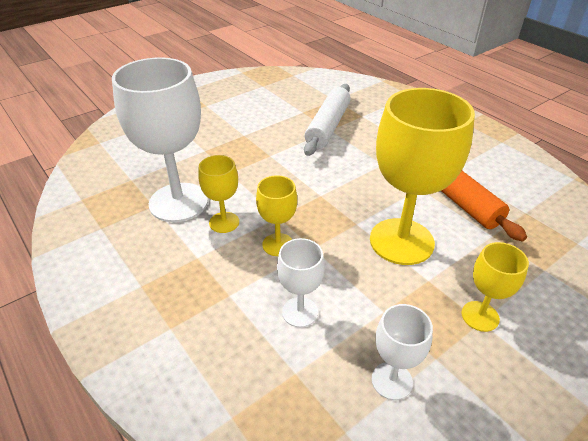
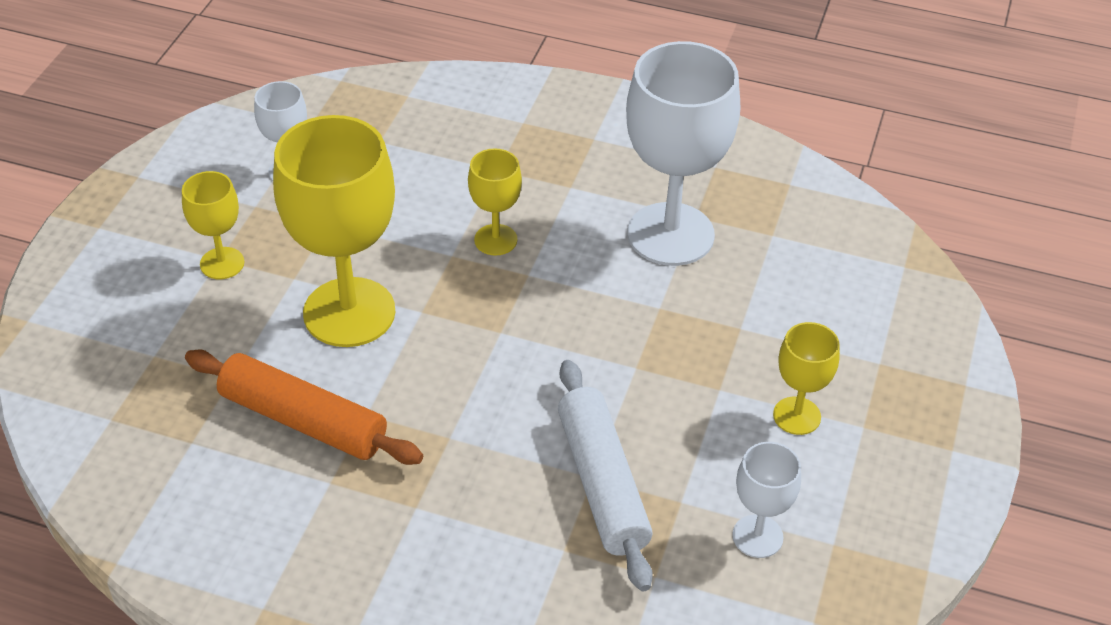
camera: 145 degrees right, 5 degrees up
yellow goblet [198,155,239,233] -> yellow goblet moved to [773,322,840,435]
white goblet [277,238,325,327] -> white goblet moved to [732,442,801,558]

